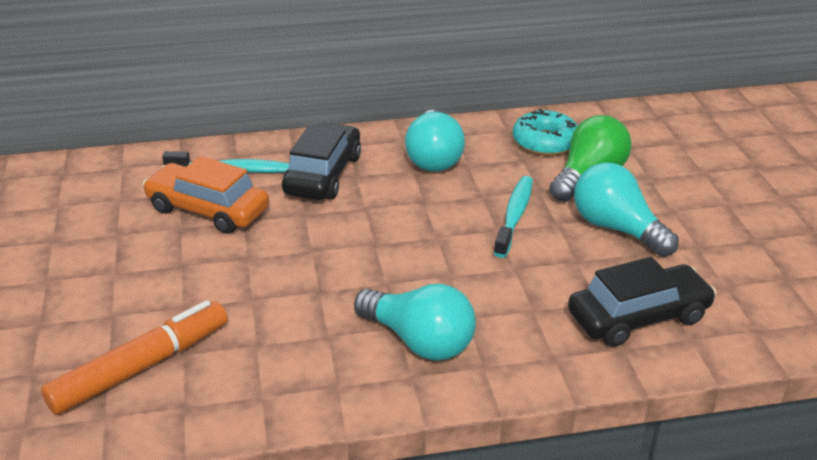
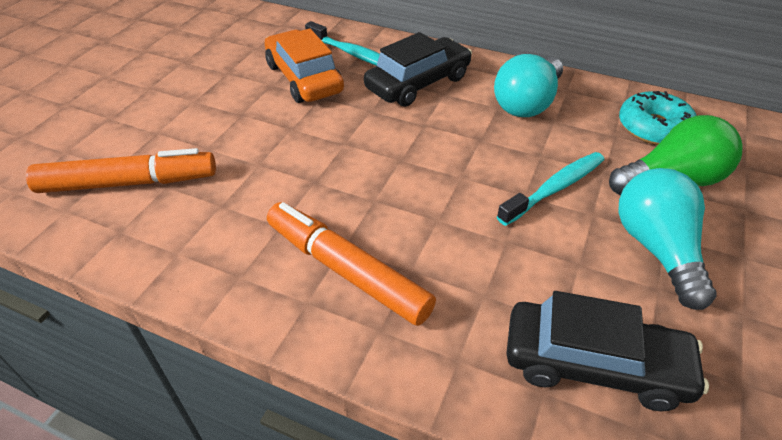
camera: 35 degrees right, 10 degrees up
turquoise light bulb [354,284,476,361] -> orange marker [267,202,436,326]

